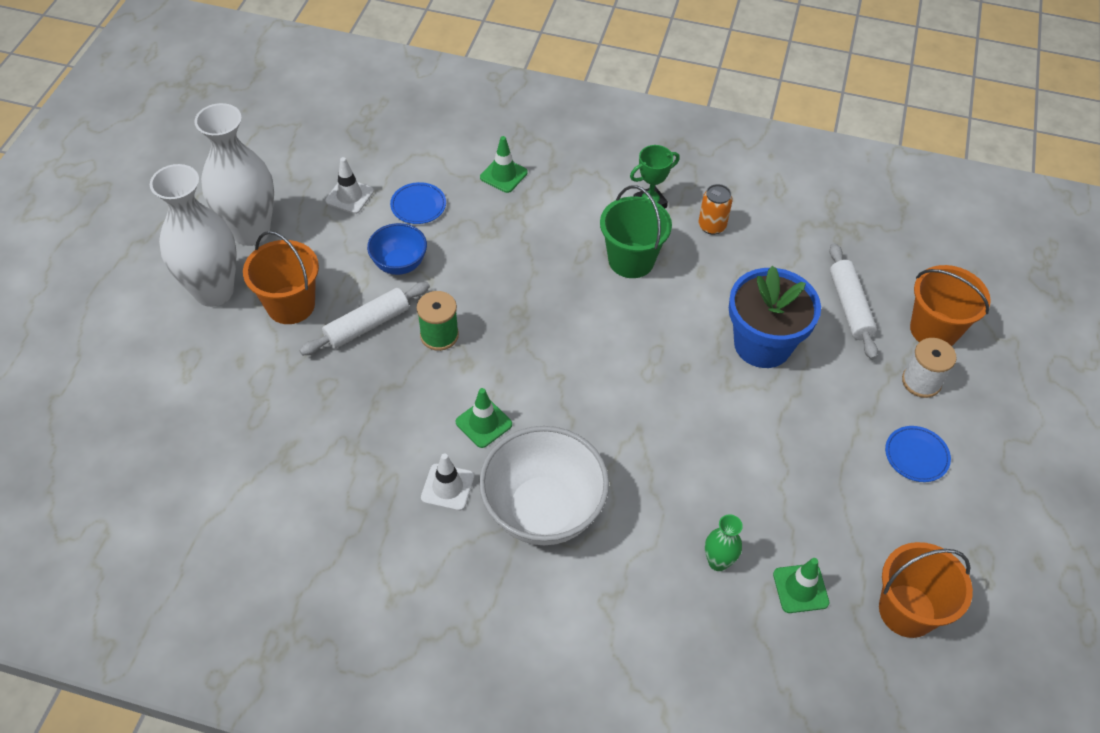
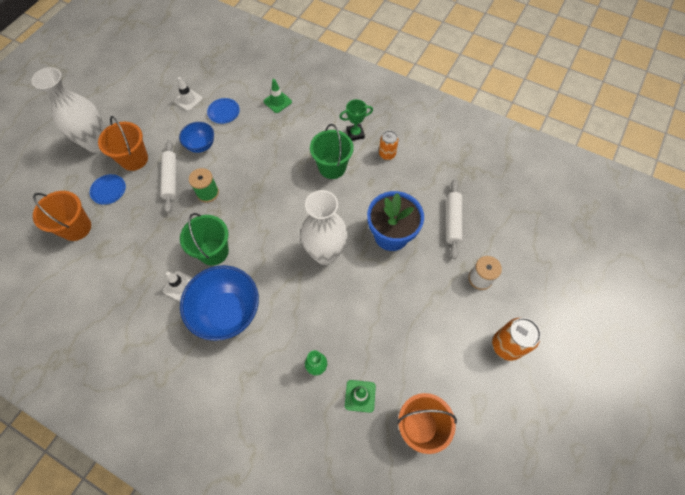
camera: 15 degrees right, 10 degrees up
white vase [194,103,274,246] -> white vase moved to [300,190,348,265]
white rolling pin [299,282,430,355] -> white rolling pin turned 75 degrees counterclockwise [160,140,177,213]
green traffic cone [456,388,512,448] -> green bucket [180,213,229,266]
white bowl [479,426,609,545] -> blue bowl [180,265,259,341]
blue plate [885,426,951,482] -> blue plate moved to [90,174,126,205]
orange bucket [910,265,991,346] -> orange bucket moved to [33,191,91,241]
none -> orange can [492,318,541,361]

